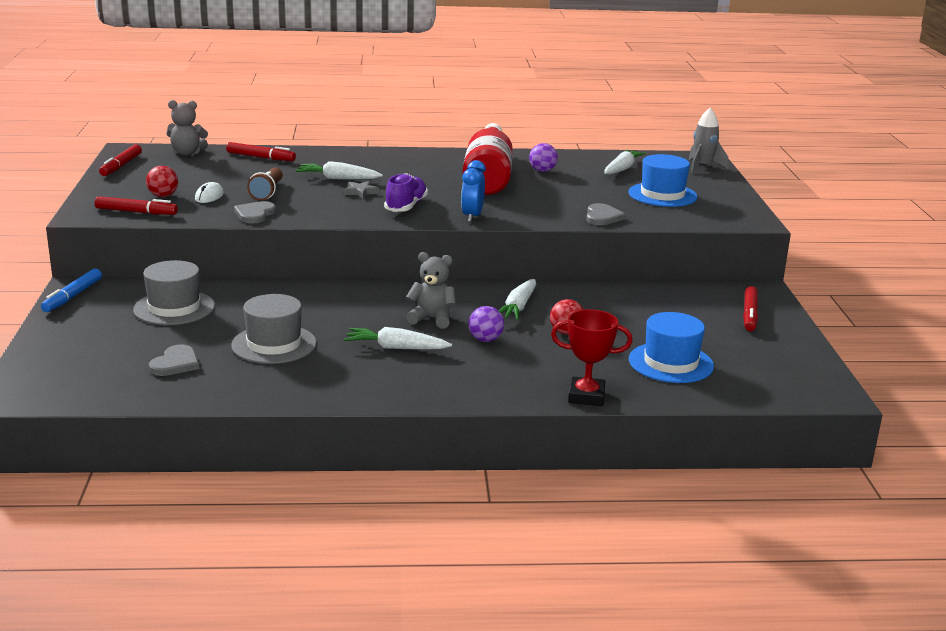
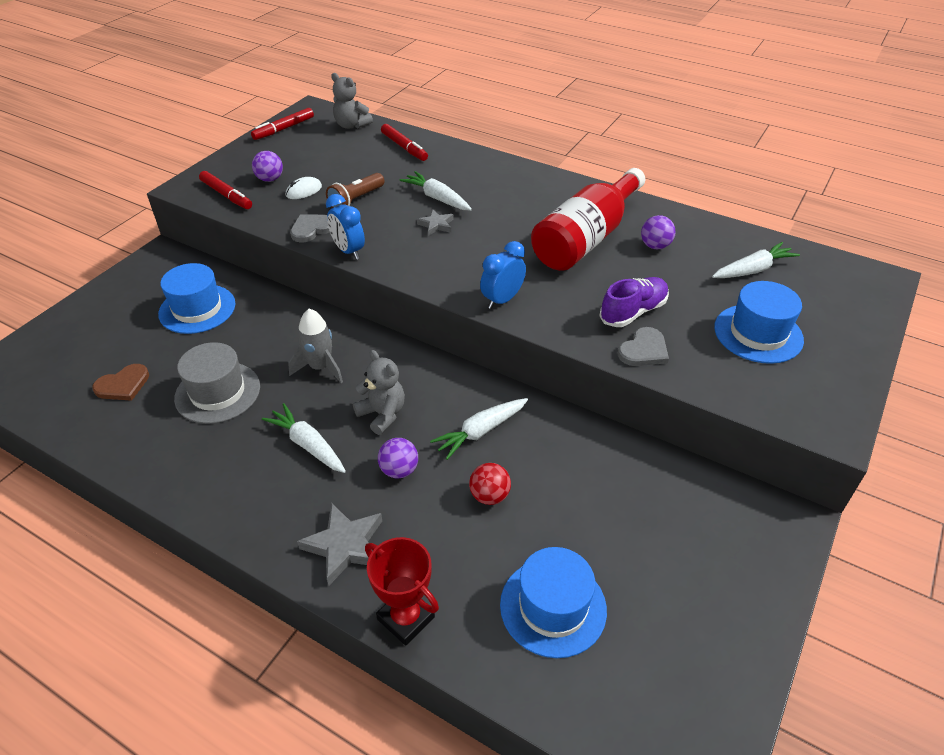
camera: 35 degrees right, 20 degrees up
blue marker [41,268,102,312] -> none
grey hat [133,260,215,325] -> blue hat [158,263,236,334]
red ball [146,166,178,197] -> purple ball [252,151,283,182]
grey heart [149,344,199,376] -> brown heart [92,364,149,401]
purple shoe [384,173,428,212] -> purple shoe moved to [599,277,669,327]
grey rocket [689,108,728,173] -> grey rocket moved to [288,309,343,383]
red marker [743,286,758,331] -> none
none -> grey star [297,503,382,585]
none -> blue clock [326,194,365,259]

